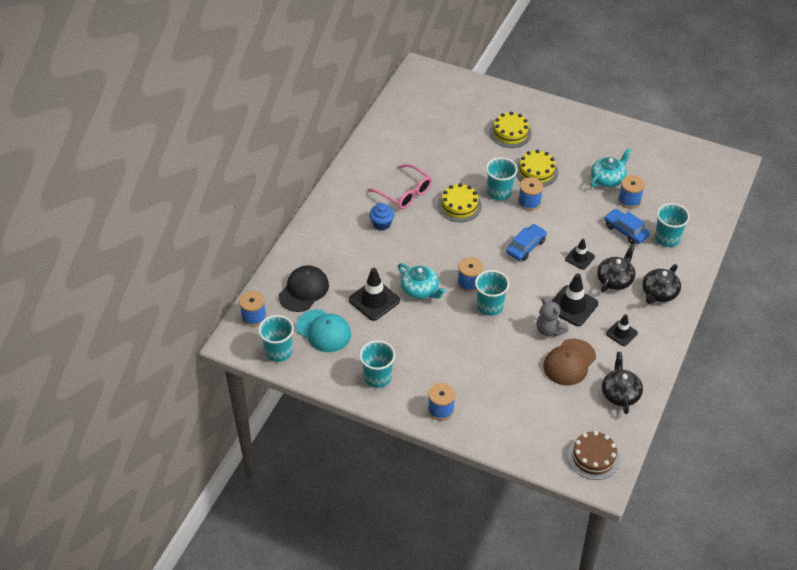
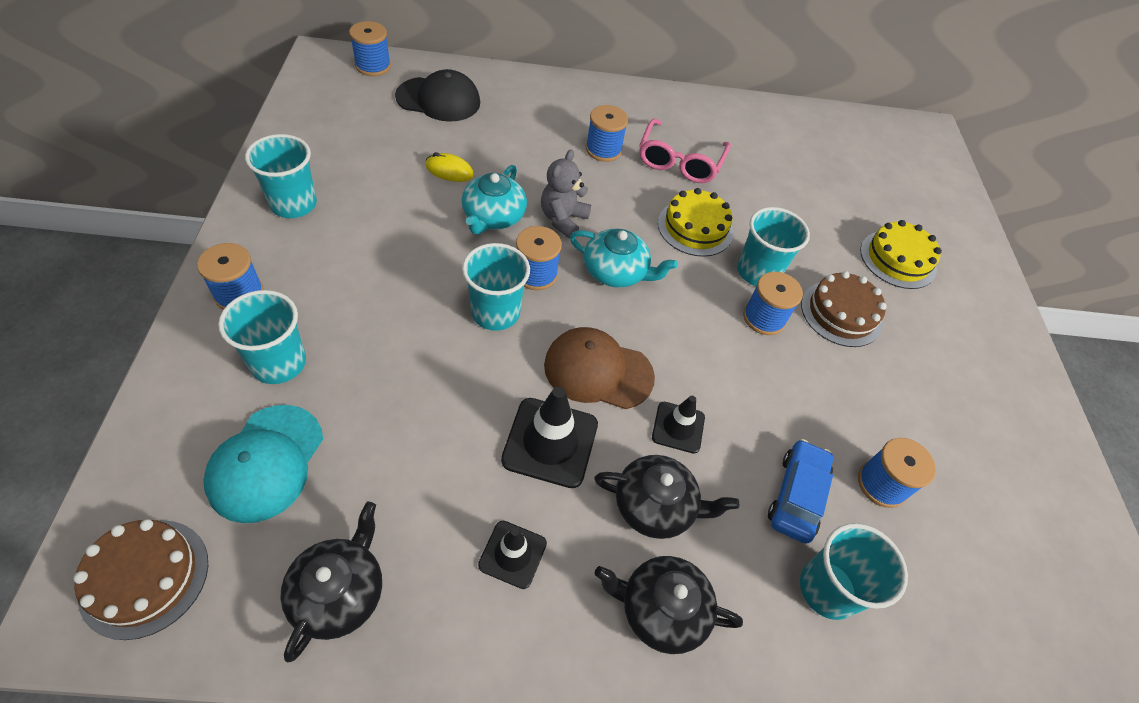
camera: 60 degrees right, 5 degrees up
turquoise cup [258,315,294,362] -> turquoise cup moved to [218,290,306,384]
turquoise cap [296,309,351,352] -> turquoise cap moved to [203,405,323,523]
black traffic cone [349,268,400,321] -> yellow mouse [425,152,474,182]
blue cupcake [369,203,395,230] -> blue spool [586,105,628,162]
blue car [506,224,547,261] -> none
yellow cake [516,150,559,187] -> brown cake [801,271,887,347]
grey teddy bear [536,298,569,336] -> grey teddy bear moved to [541,149,591,239]
brown cap [543,339,596,385] -> brown cap moved to [544,327,655,409]
turquoise teapot [590,148,631,187] -> turquoise teapot moved to [570,229,678,288]
black teapot [602,352,643,414] -> black teapot turned 45 degrees counterclockwise [280,502,382,663]

